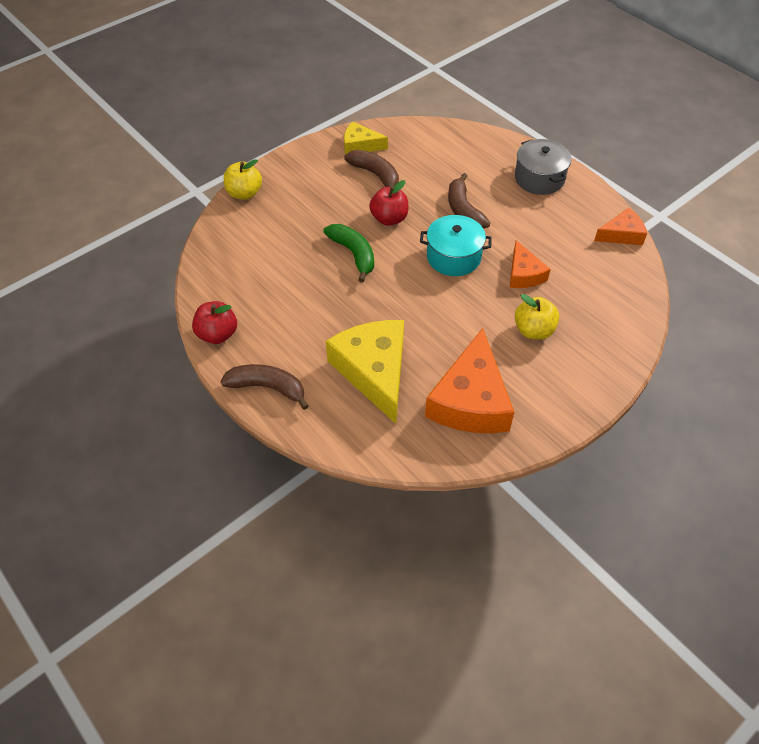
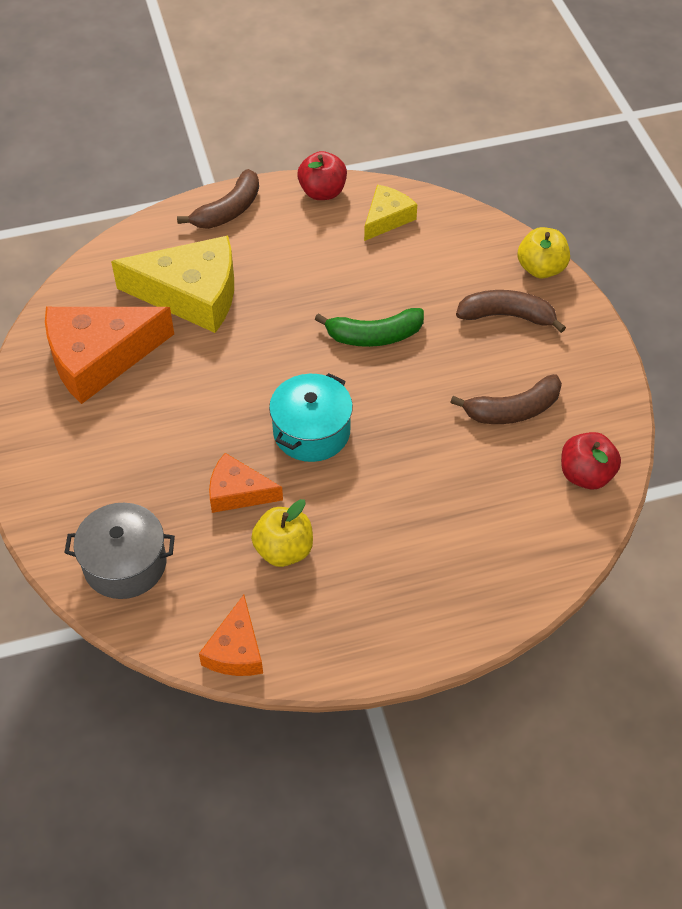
camera: 115 degrees right, 0 degrees up
yellow cheese [344,121,388,155] -> yellow cheese moved to [364,184,417,241]
red apple [369,180,409,226] -> red apple moved to [561,432,621,489]
orange cheese [425,328,514,433] -> orange cheese turned 60 degrees counterclockwise [45,307,174,404]
brown banana [448,173,490,229] -> brown banana moved to [456,290,566,333]
grey pot [515,139,571,195] -> grey pot moved to [64,503,175,599]
yellow apple [515,294,559,339] -> yellow apple moved to [251,499,313,567]

